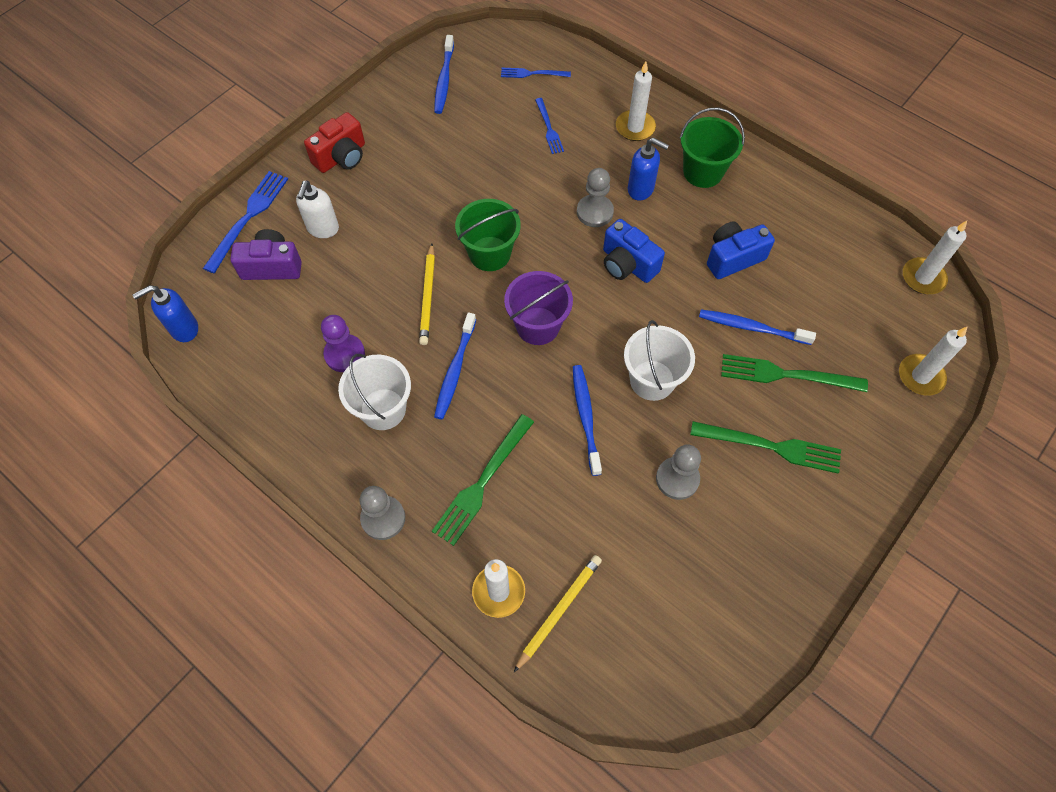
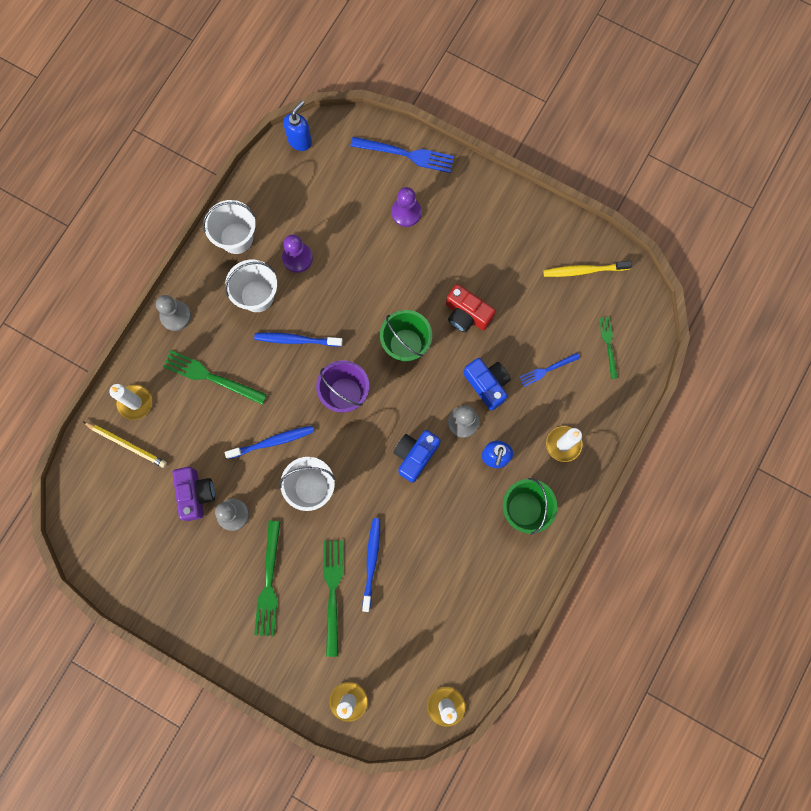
camera: 80 degrees right, 15 degrees up
blue soap dispenser [132,285,198,342] -> blue soap dispenser turned 75 degrees clockwise [283,101,312,151]
purple camera [230,229,302,280] -> purple camera moved to [172,467,215,521]
white soap dispenser [296,180,339,238] -> purple pawn [392,187,421,227]
red camera [304,112,365,173] -> red camera moved to [446,284,496,333]
yellow pencil [419,243,435,345] -> none
blue toothbrush [434,35,454,114] -> yellow toothbrush [543,261,632,277]
blue fork [501,68,571,78] -> green fork [599,317,618,379]
blue camera [707,221,775,279] -> blue camera moved to [463,358,511,410]
none -> white bucket [203,200,256,254]

